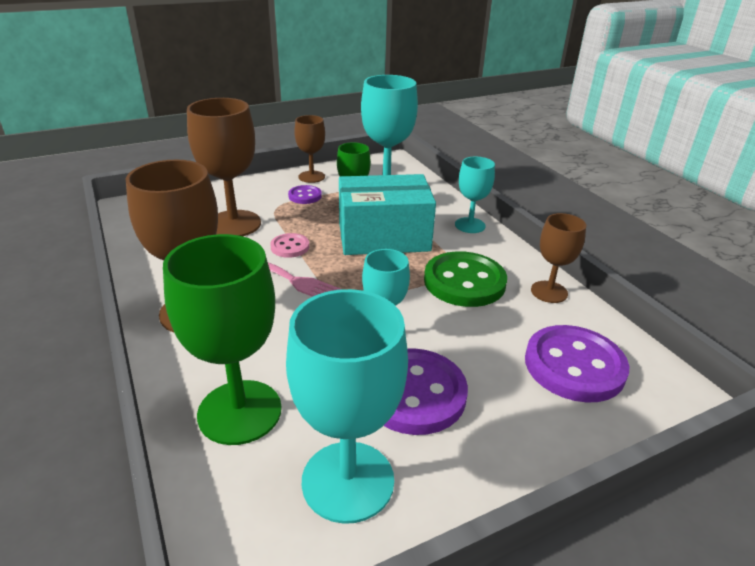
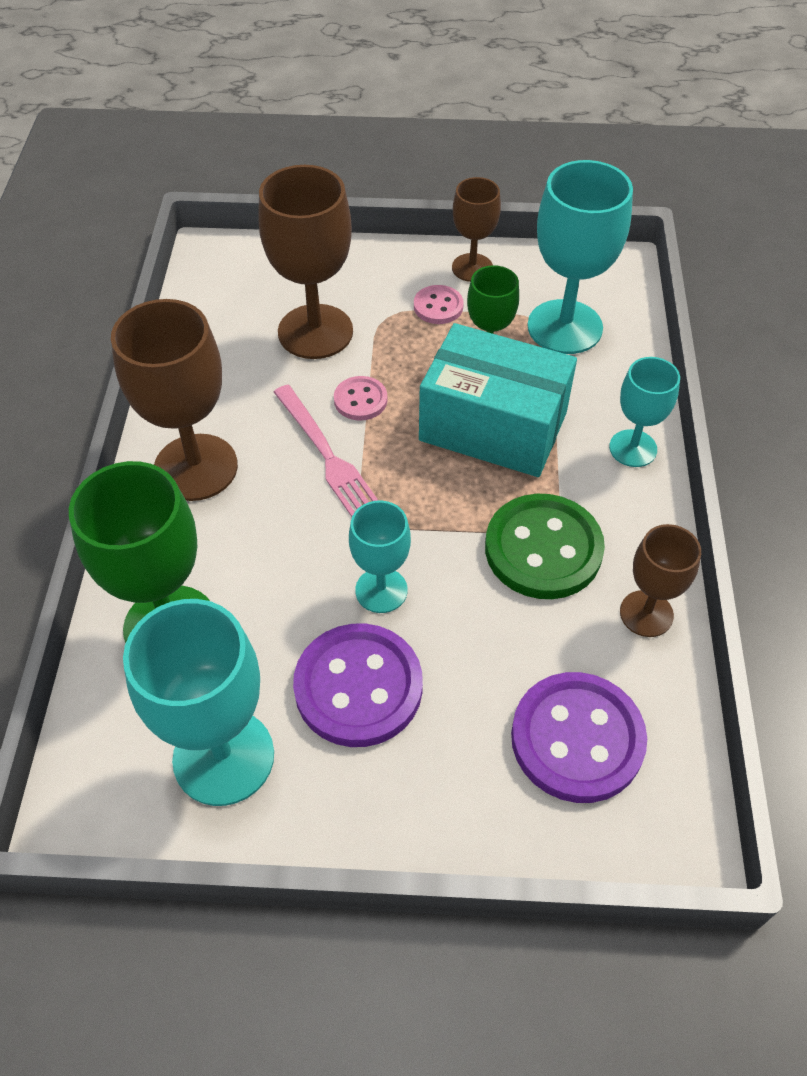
camera: 30 degrees right, 20 degrees up
purple button [288,185,322,204] -> pink button [414,285,464,324]

